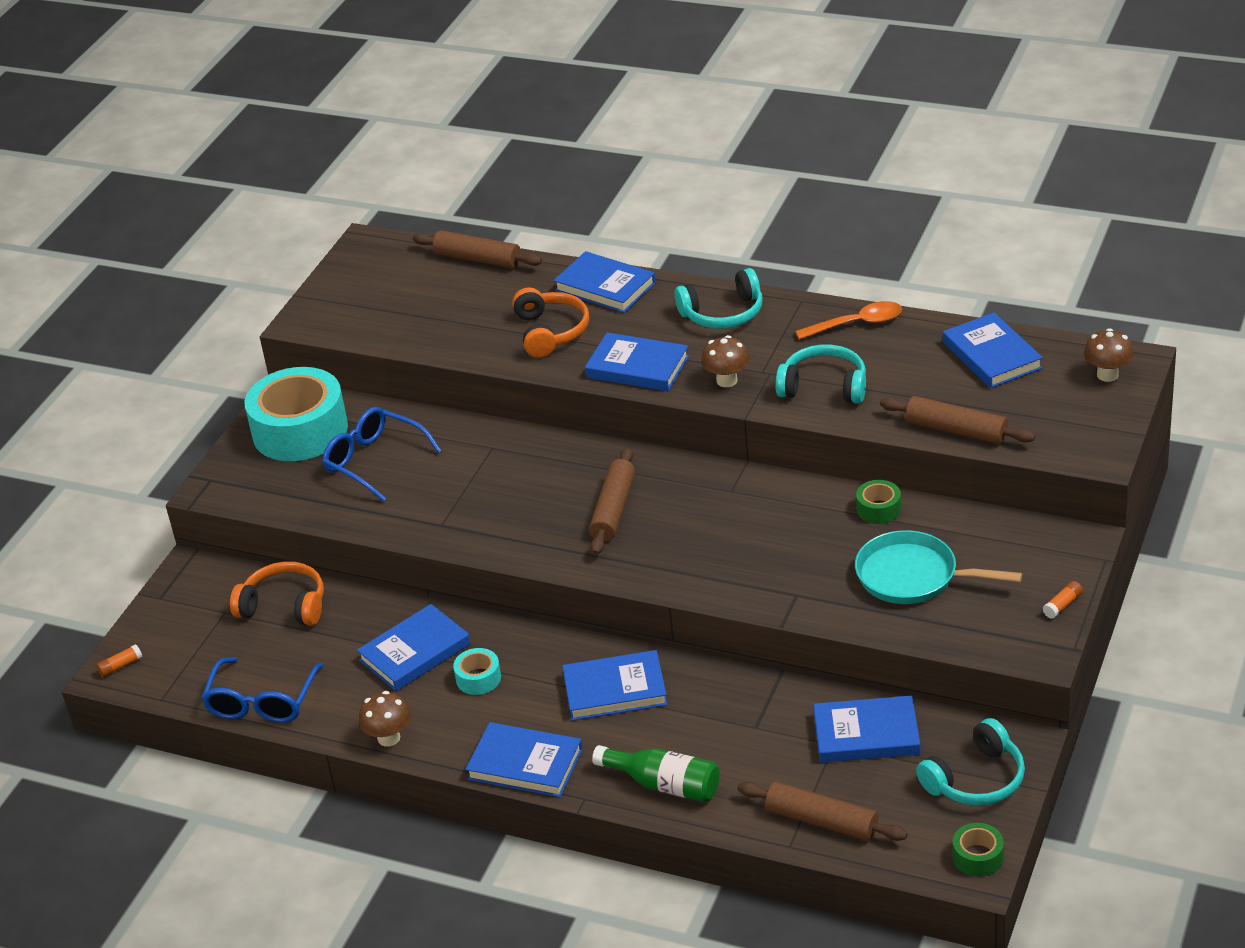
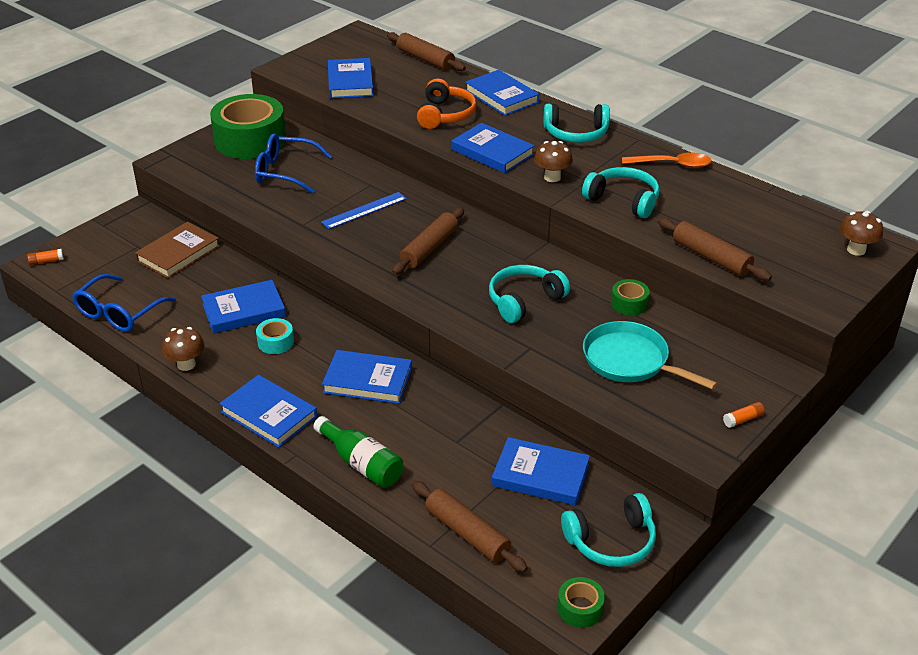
camera: 15 degrees right, 0 degrees up
orange headphones [230,562,324,626] -> brown book [135,222,220,278]
turquoise tape [245,367,348,461] -> green tape [210,94,286,159]
blue glasses [322,407,442,502] -> blue glasses turned 45 degrees counterclockwise [255,133,332,193]
blue book [943,313,1043,388] -> blue book moved to [328,58,374,99]
none -> blue ruler [321,192,407,229]
none -> turquoise headphones [489,265,570,323]

